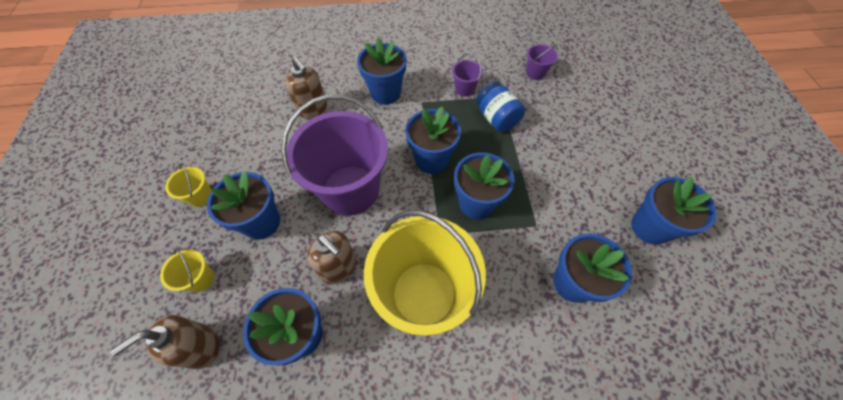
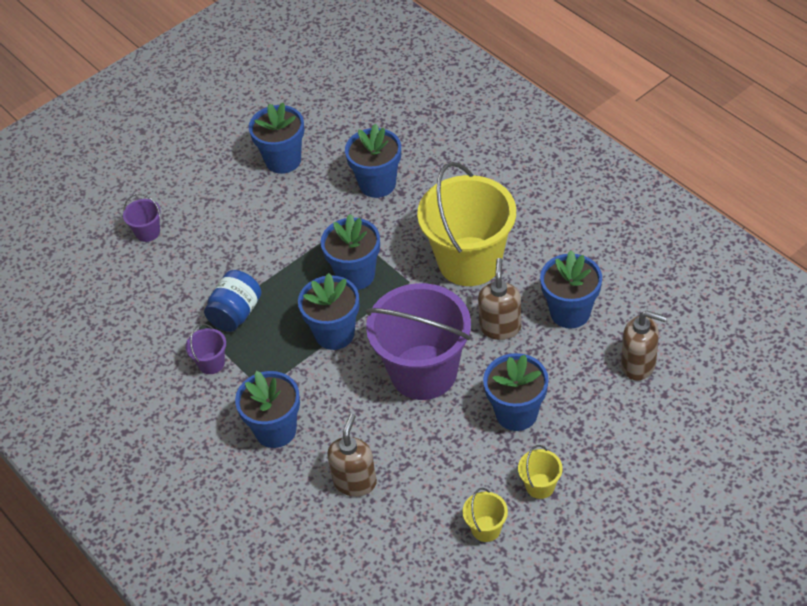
camera: 120 degrees left, 10 degrees down
yellow bucket [160,248,214,292] -> yellow bucket moved to [463,488,508,542]
purple bucket [526,44,558,80] -> purple bucket moved to [123,194,161,242]

